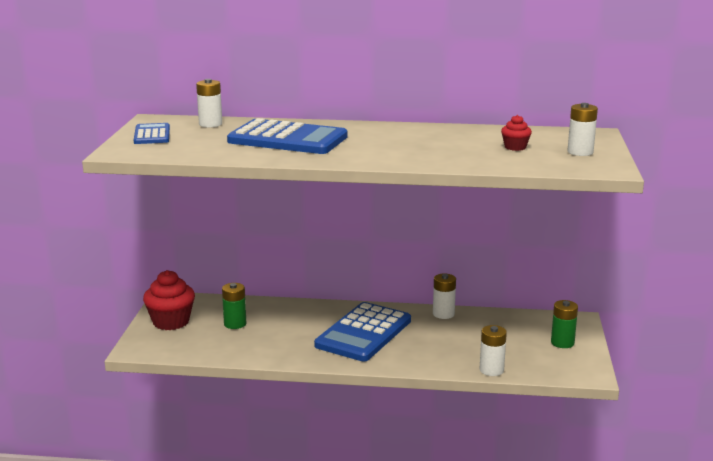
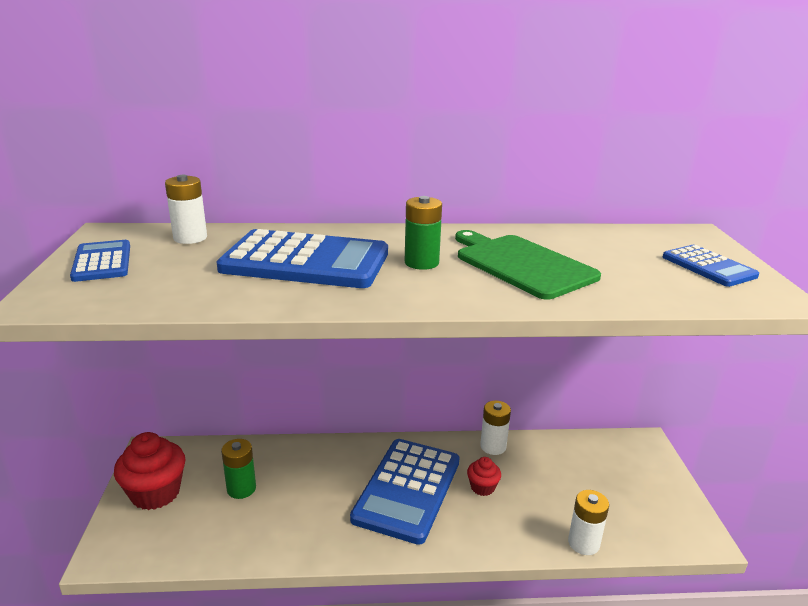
camera: 10 degrees left, 5 degrees up
red cupcake [501,115,532,151] -> red cupcake moved to [467,457,501,496]
green battery [551,300,578,348] -> green battery moved to [405,196,442,270]
white battery [568,103,598,156] -> blue calculator [663,245,759,287]
none -> green cutting board [455,230,601,300]

